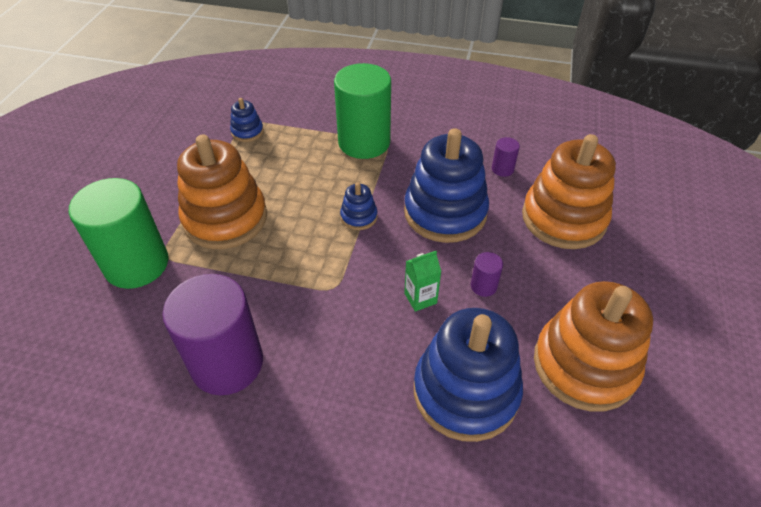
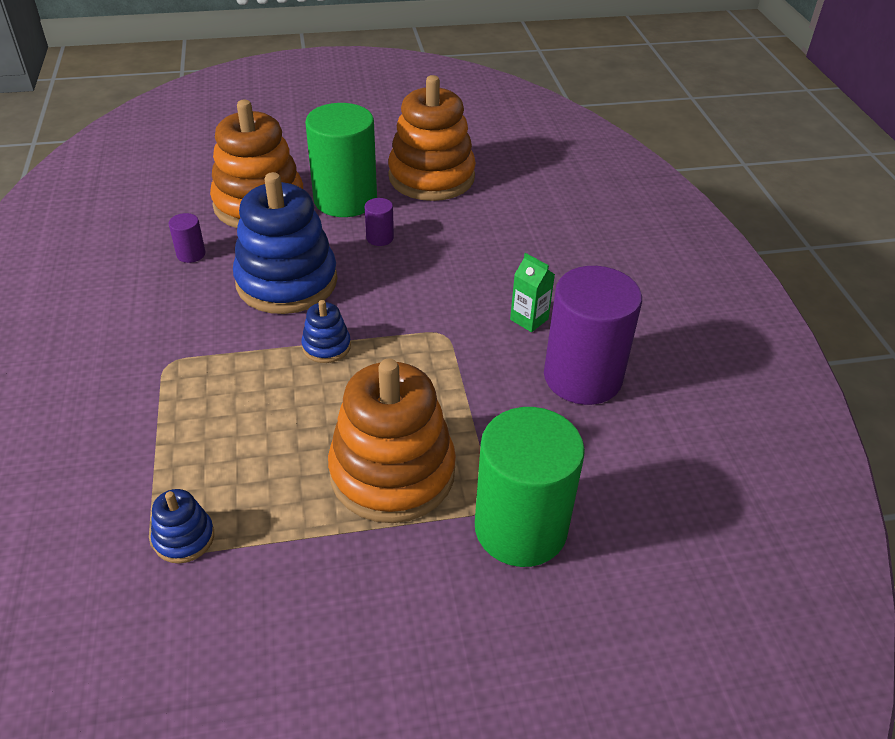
camera: 115 degrees left, 5 degrees down
green cylinder [334,63,391,159] -> green cylinder moved to [305,103,377,217]
green carton [404,251,441,312] -> green carton moved to [510,253,555,332]
blue stacking toy [414,308,523,442] -> none

